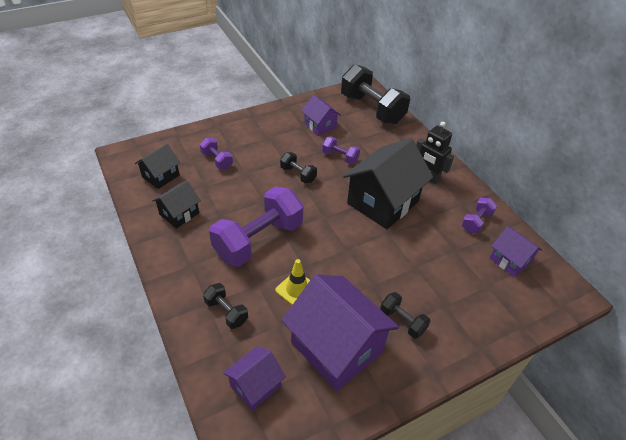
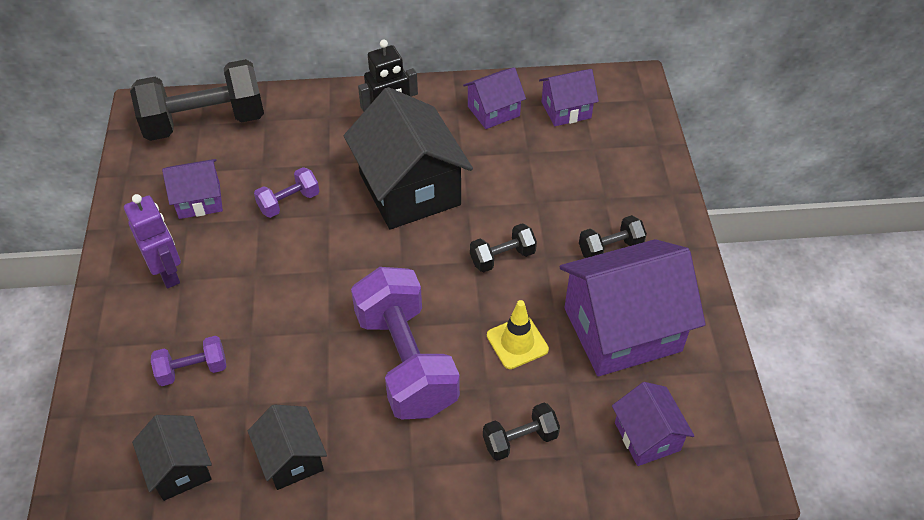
camera: 65 degrees left, 5 degrees up
black dumbbell [280,152,317,183] -> black dumbbell moved to [470,223,537,272]
purple dumbbell [461,198,497,234] -> purple house [463,67,526,129]
none -> purple robot [124,194,181,288]

